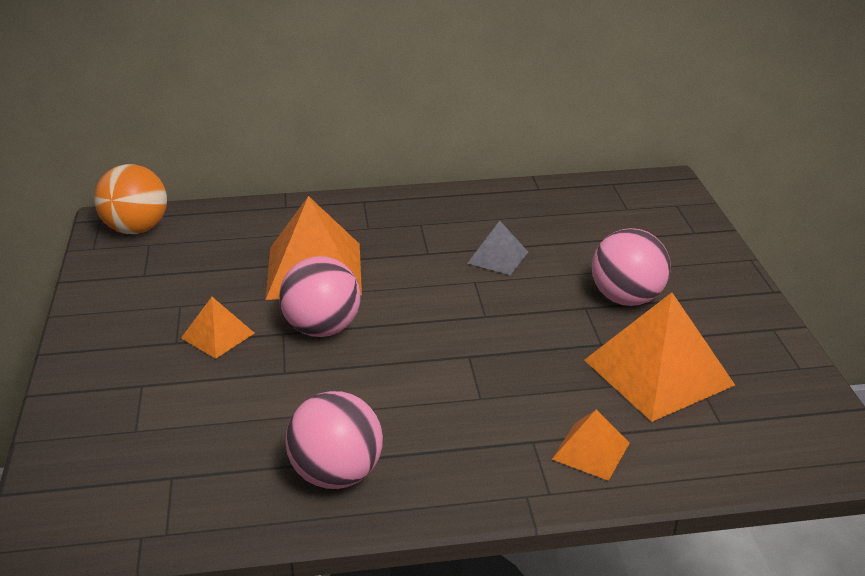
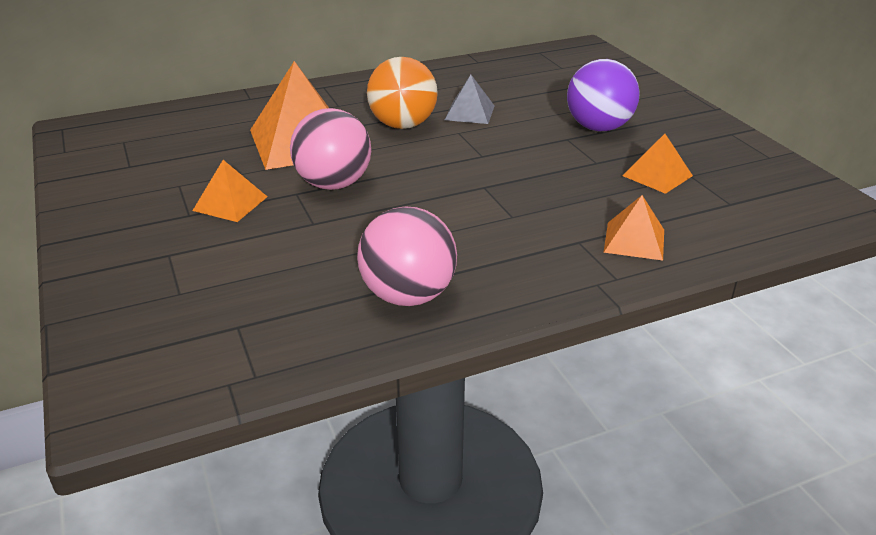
camera: 15 degrees left, 0 degrees up
orange ball [94,164,167,234] -> orange ball moved to [367,57,438,129]
orange pyramid [584,292,735,422] -> orange pyramid [622,134,693,194], size x0.51
pink ball [592,228,671,306] -> purple ball [567,59,640,131]

